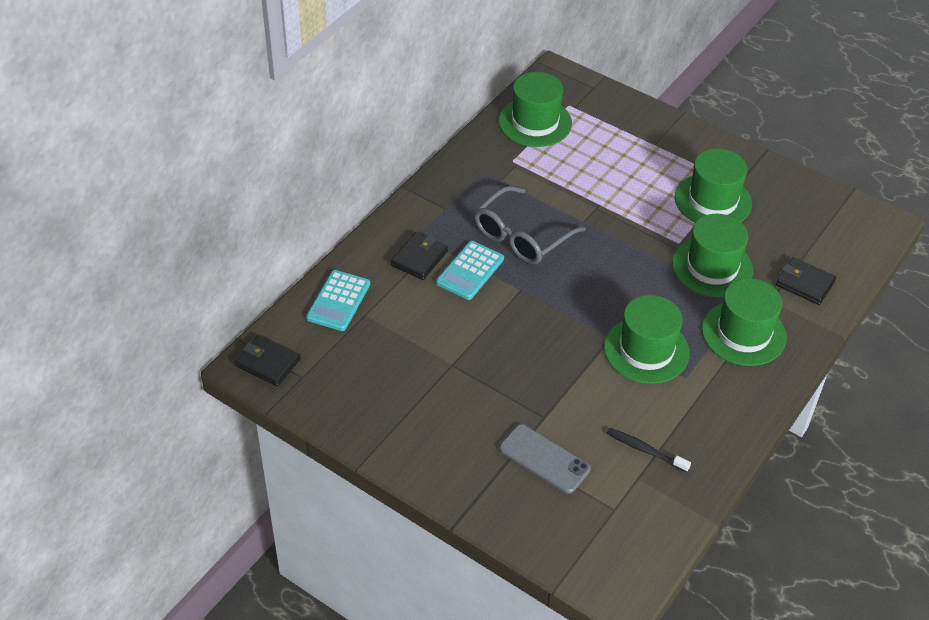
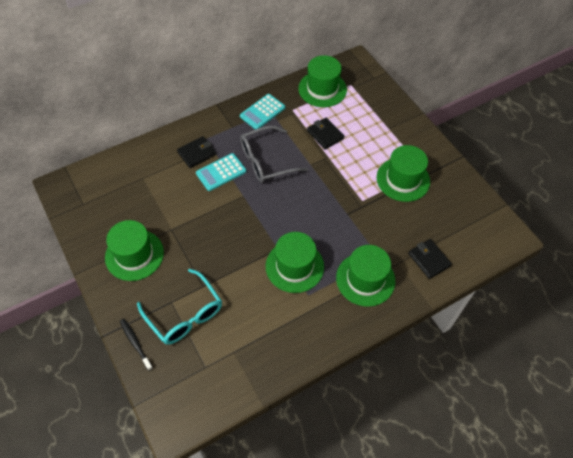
camera: 25 degrees right, 10 degrees up
black wallet [235,334,301,386] -> black wallet moved to [307,117,344,150]
turquoise calculator [306,270,370,331] -> turquoise calculator moved to [240,94,285,130]
grey phone [499,424,591,494] -> turquoise glasses [137,268,222,344]
black toothbrush [607,428,691,472] -> black toothbrush moved to [120,319,153,371]
green hat [672,214,753,297] -> green hat moved to [105,220,164,281]

